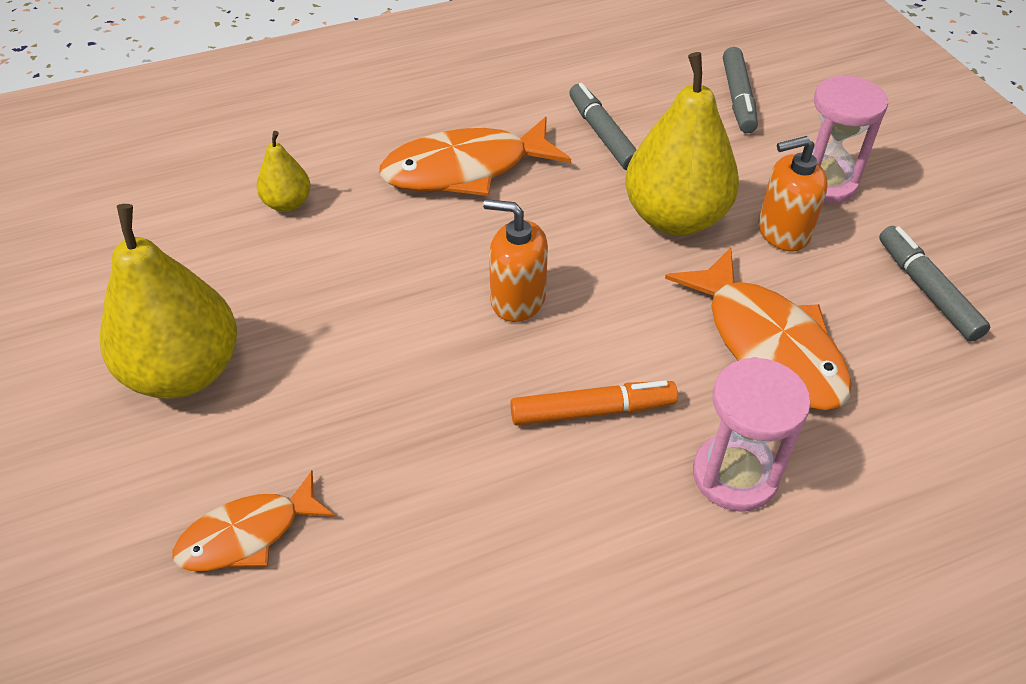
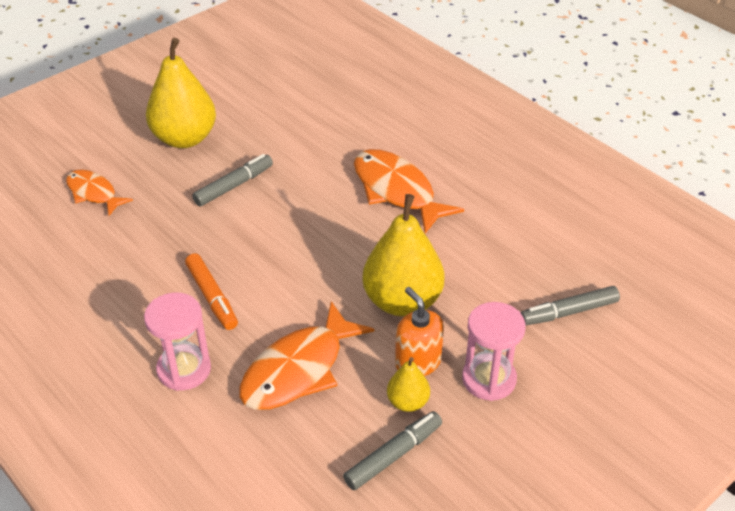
camera: 70 degrees right, 5 degrees down
yellow pear [256,131,311,212] -> yellow pear moved to [387,357,430,412]
orange soap dispenser [483,199,548,322] -> none
grey marker [569,83,637,170] -> grey marker moved to [192,154,273,206]

